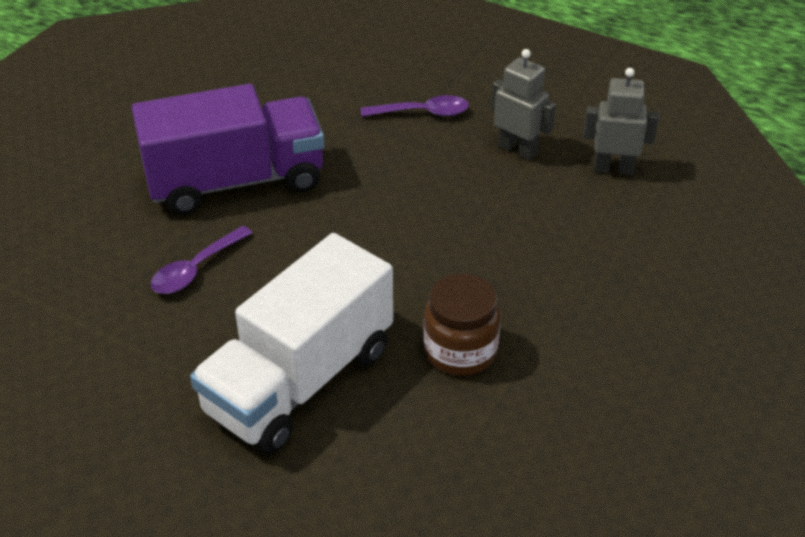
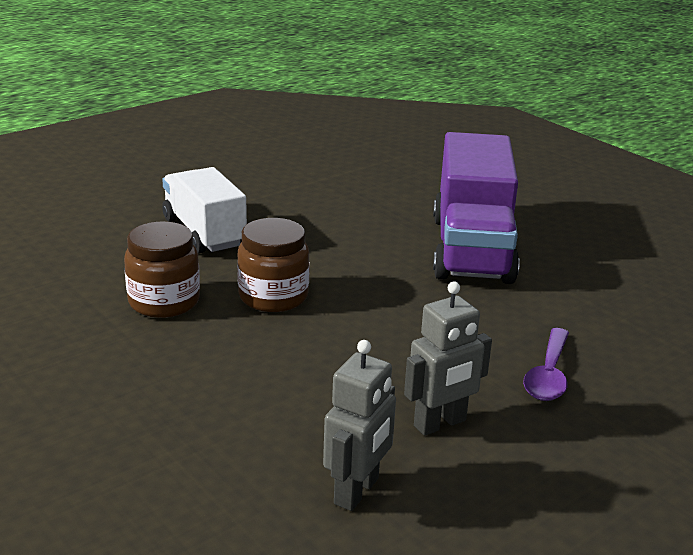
camera: 110 degrees right, 15 degrees down
purple spoon [150,226,252,294] -> none
white truck [190,233,393,454] -> white truck [162,167,247,254], size x0.67
none -> brown jar [237,218,310,312]

